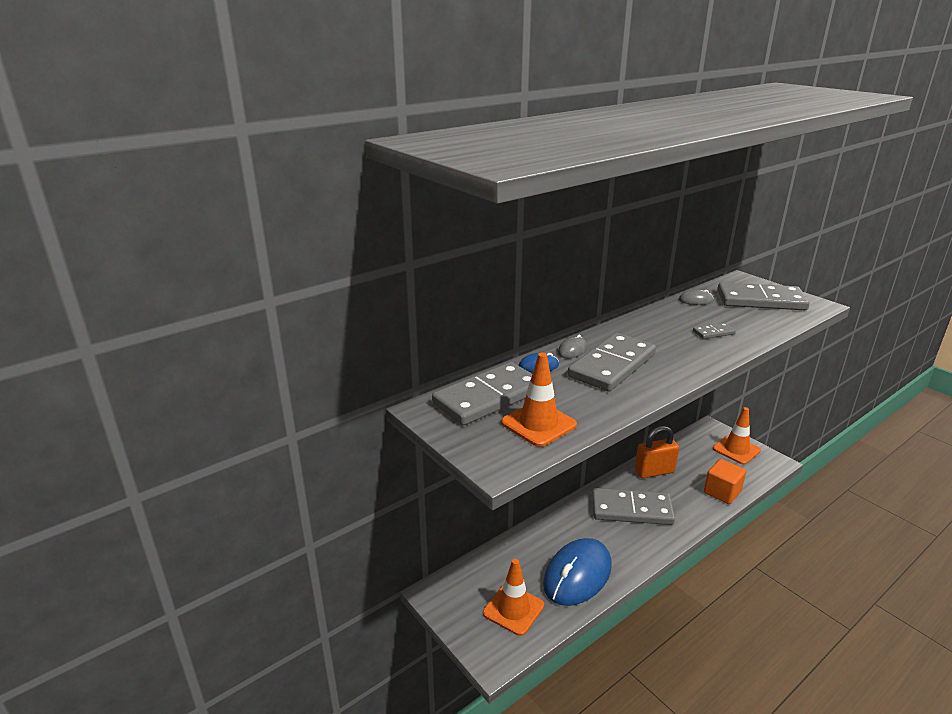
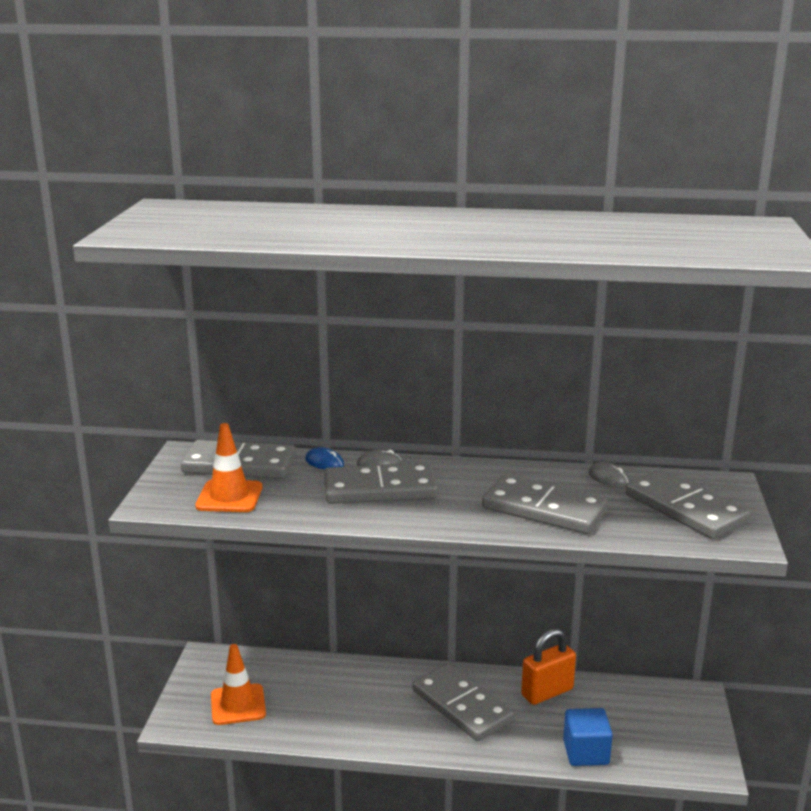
camera: 45 degrees right, 5 degrees down
blue mouse [543,538,612,606] -> none
orange padlock [635,426,679,478] -> orange padlock turned 60 degrees counterclockwise [521,629,576,705]
grey domino [693,323,736,339] -> grey domino [482,474,608,534], size x2.33
orange cube [704,459,746,504] -> blue cube [563,708,613,766]
orange traffic cone [713,407,761,465] -> none

